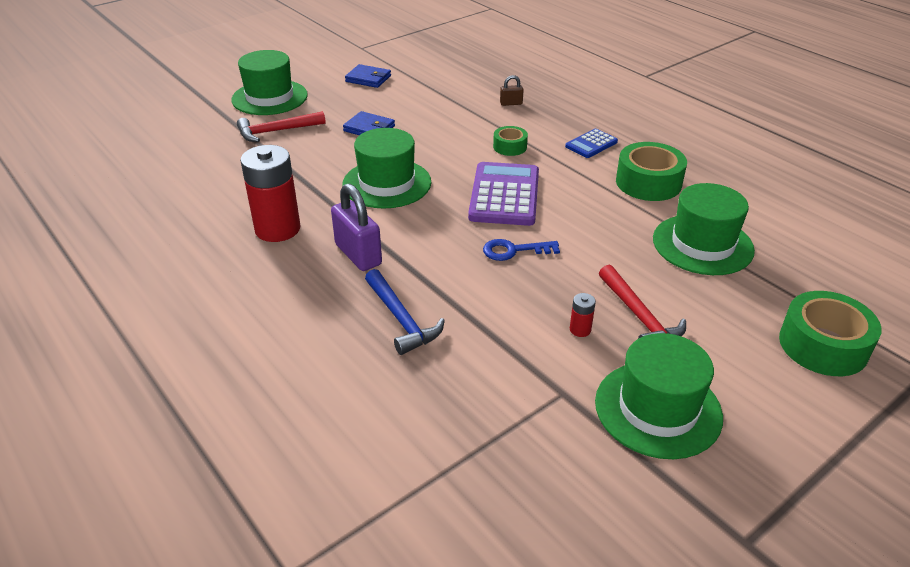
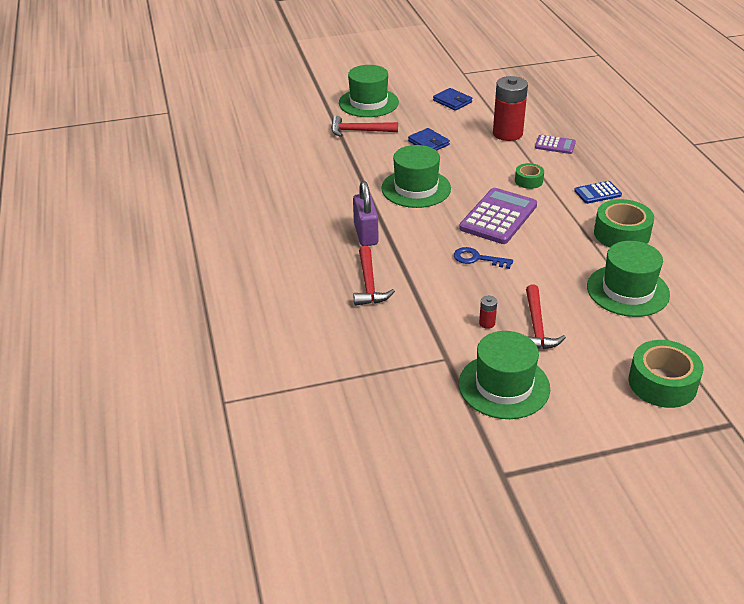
camera: 25 degrees right, 0 degrees up
red battery [240,145,301,242] -> red battery moved to [493,76,528,141]
blue hammer [365,269,445,355] -> red hammer [353,246,395,306]
brown padlock [500,75,524,106] -> purple calculator [535,135,576,154]

